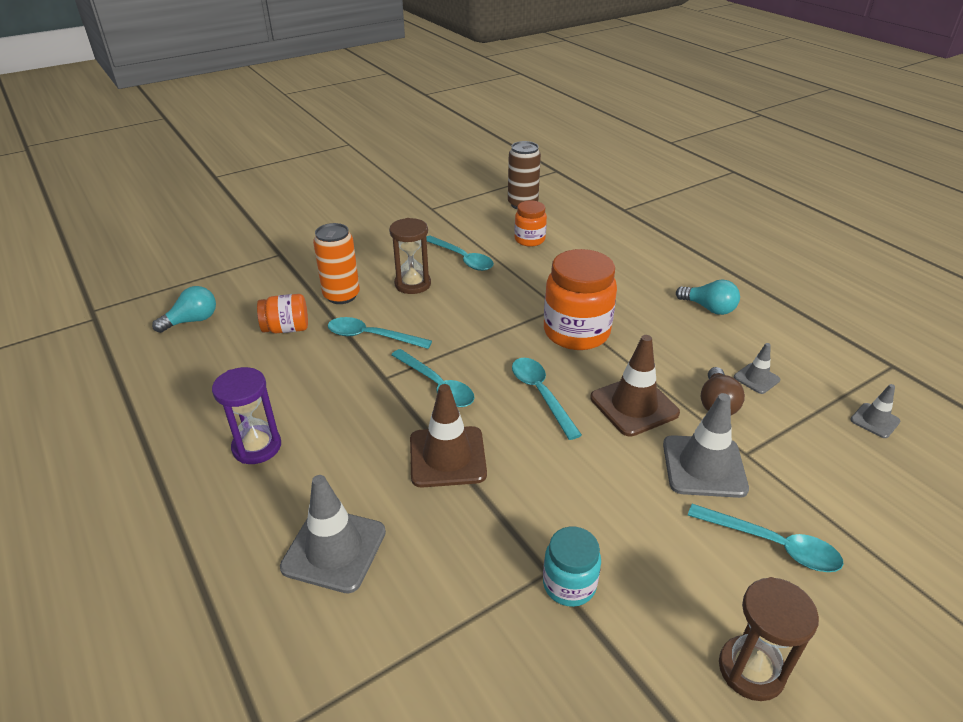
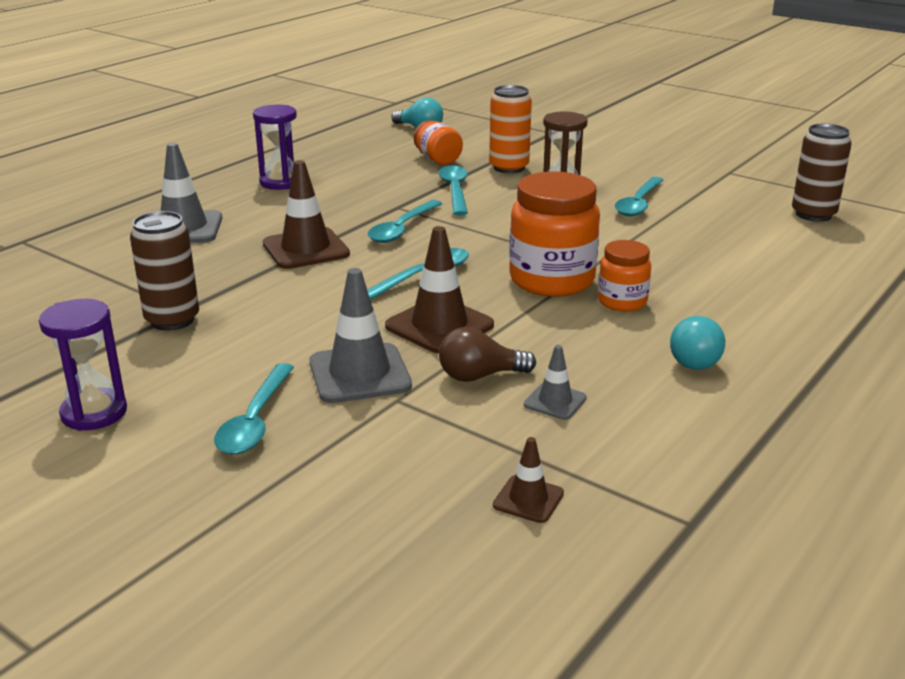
camera: 70 degrees right, 10 degrees down
orange jar [515,200,547,247] -> orange jar moved to [598,240,651,312]
turquoise jar [543,527,601,607] -> brown can [130,211,199,331]
brown hourglass [719,577,819,701] -> purple hourglass [39,299,127,431]
grey traffic cone [850,384,900,438] -> brown traffic cone [493,437,564,523]

